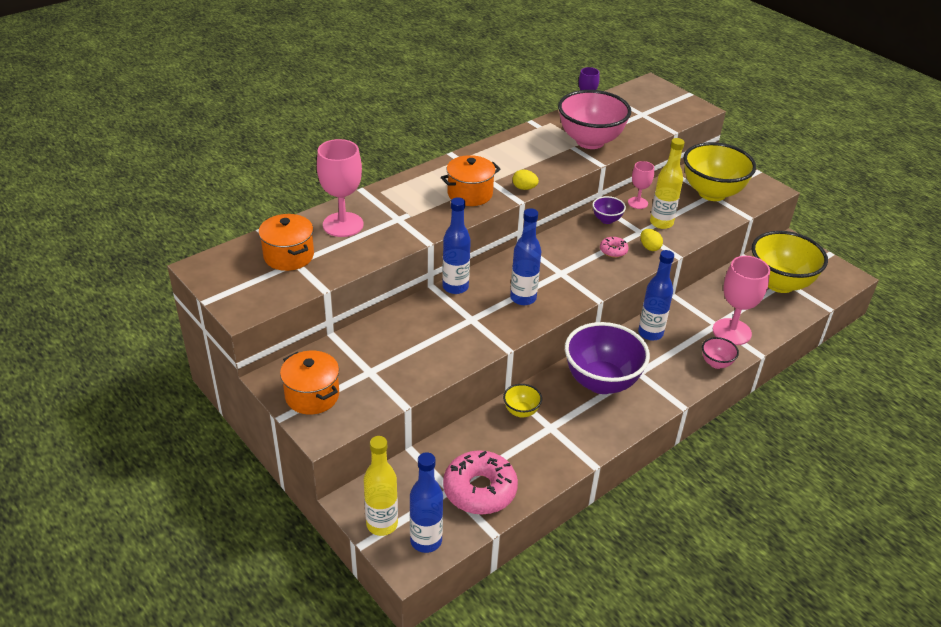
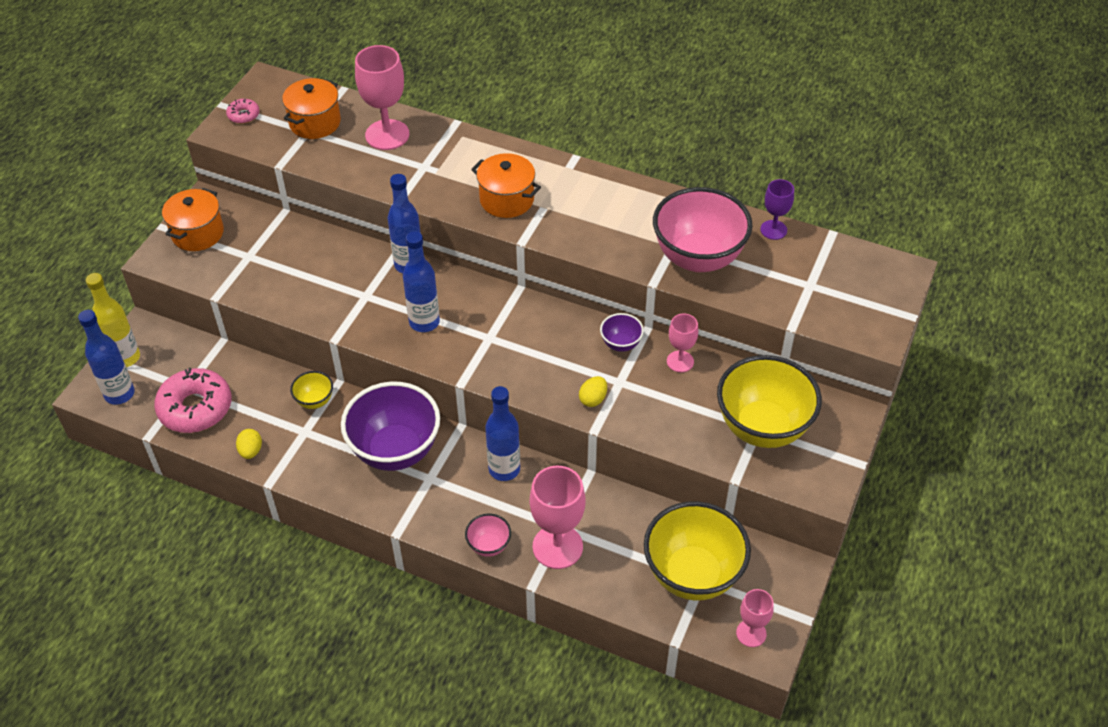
camera: 65 degrees right, 10 degrees up
yellow egg [512,170,539,190] -> yellow egg moved to [236,429,262,459]
pink donut [600,237,629,258] -> pink donut moved to [226,99,259,124]
yellow bottle [650,138,685,229] -> none
none -> pink goblet [736,589,774,647]

